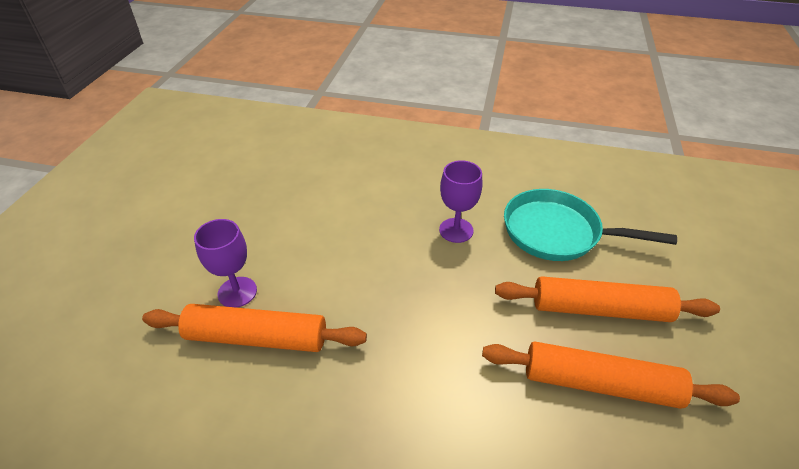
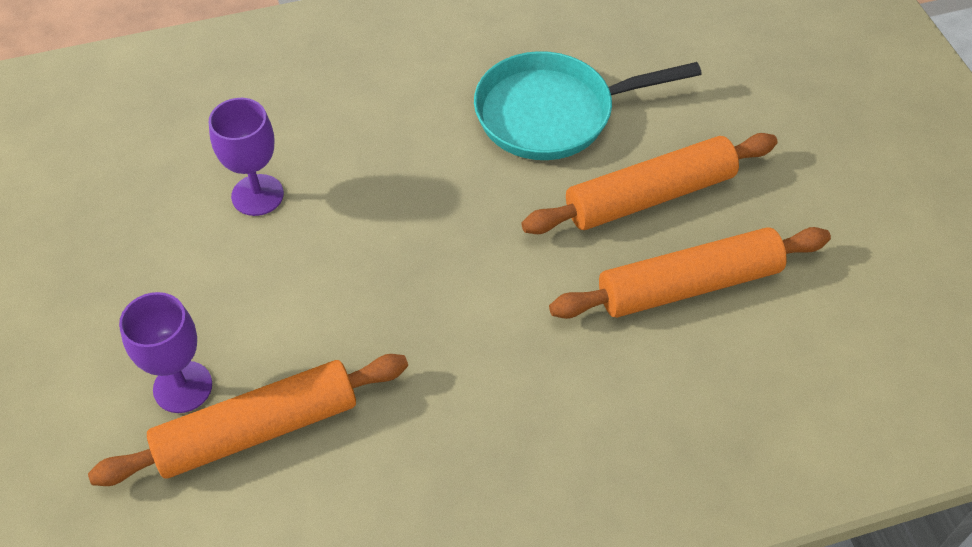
camera: 30 degrees left, 10 degrees up
purple goblet [439,160,482,243] -> purple goblet moved to [209,98,284,216]

